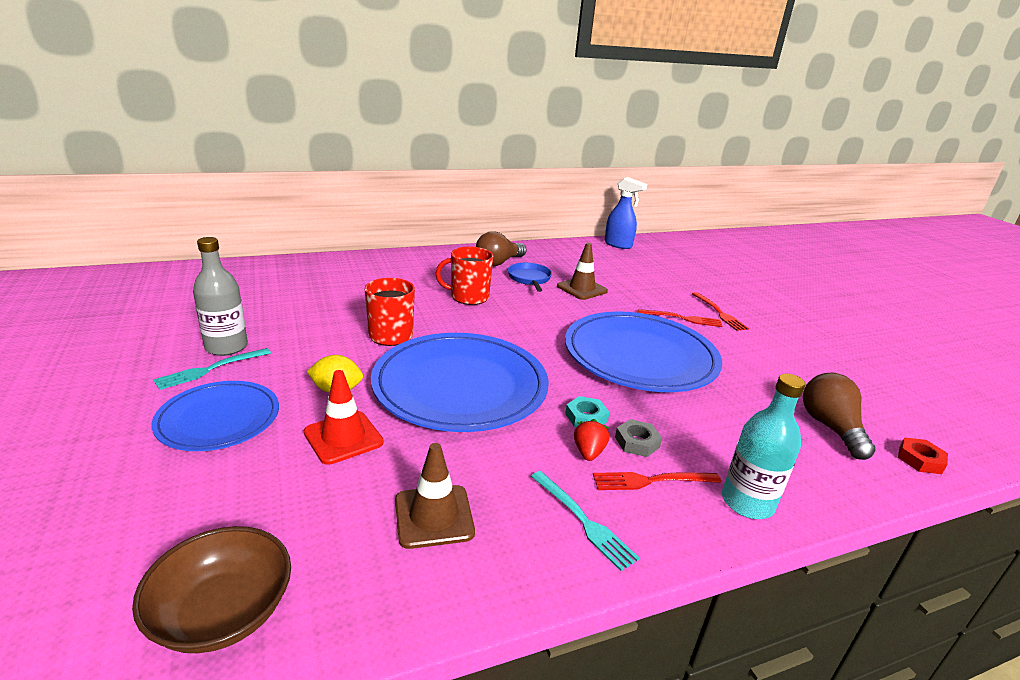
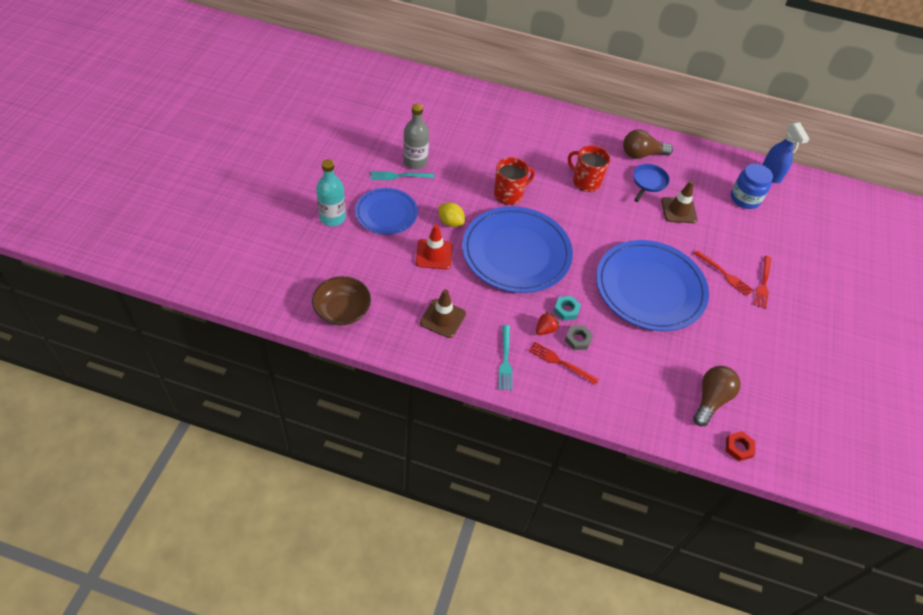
camera: 35 degrees right, 25 degrees up
turquoise bottle [722,374,806,519] -> turquoise bottle moved to [316,159,346,226]
none -> blue jar [731,164,773,209]

